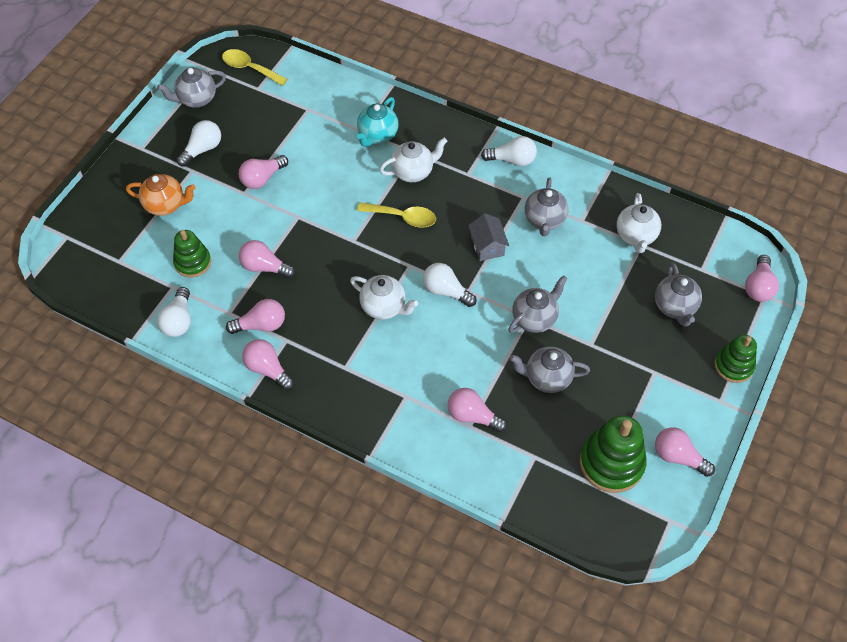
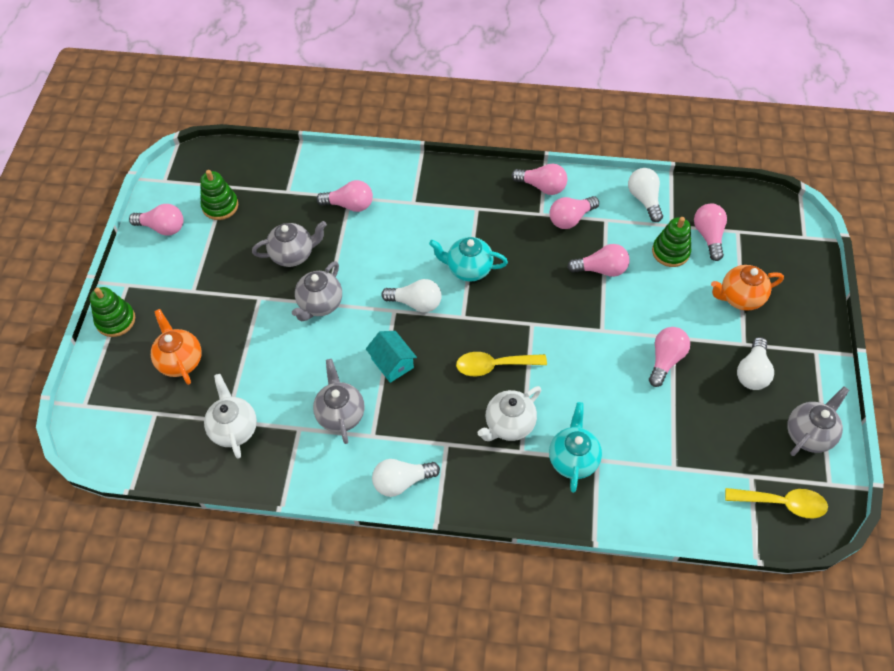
camera: 160 degrees right, 0 degrees up
white teapot [350,275,418,320] -> turquoise teapot [429,237,508,282]
grey house [468,213,509,261] -> turquoise house [366,331,417,383]
green stacking toy [580,415,647,493] -> green stacking toy [200,170,238,220], size x0.63
grey teapot [655,262,702,327] -> orange teapot [151,309,201,385]
pink light bulb [745,255,779,302] -> pink light bulb moved to [694,204,727,261]

